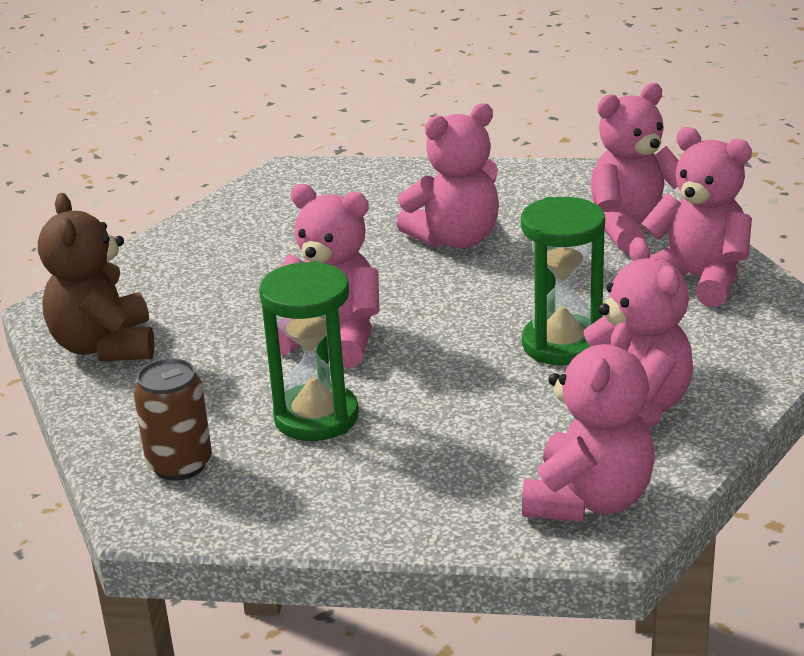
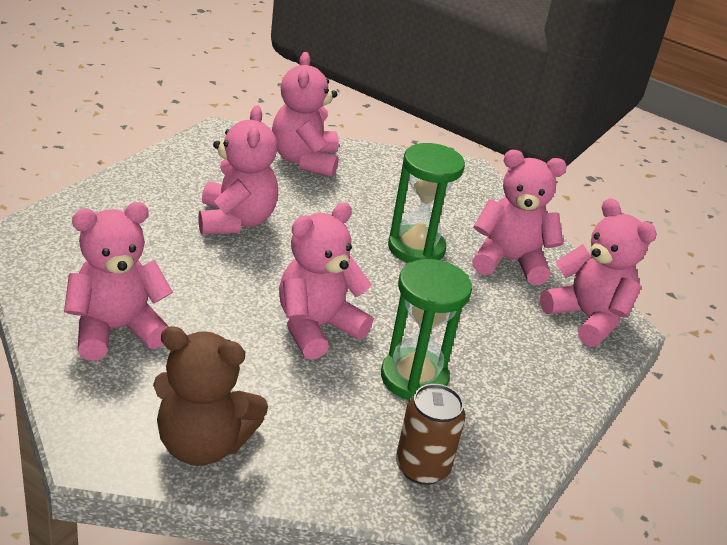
camera: 70 degrees left, 5 degrees up
pink teddy bear [641,127,752,307] -> pink teddy bear moved to [64,202,173,361]

